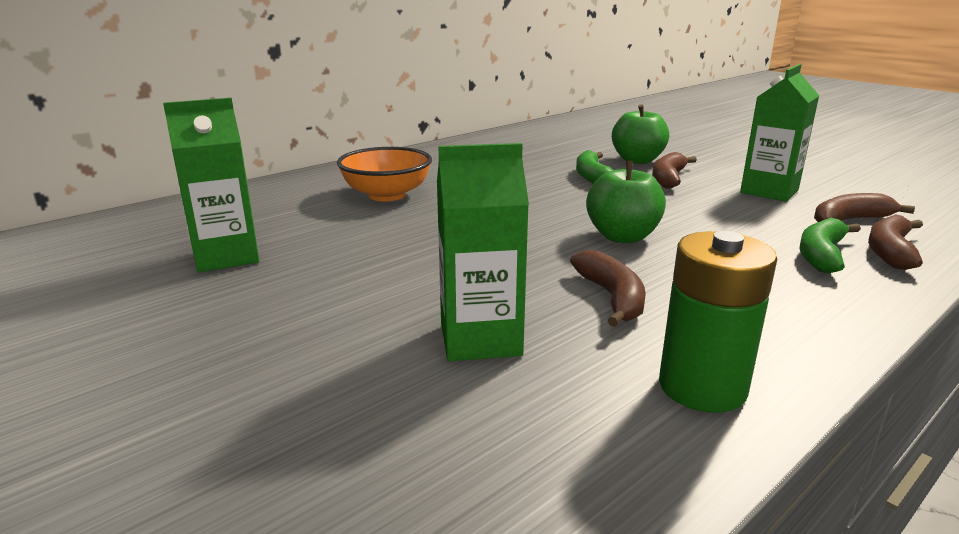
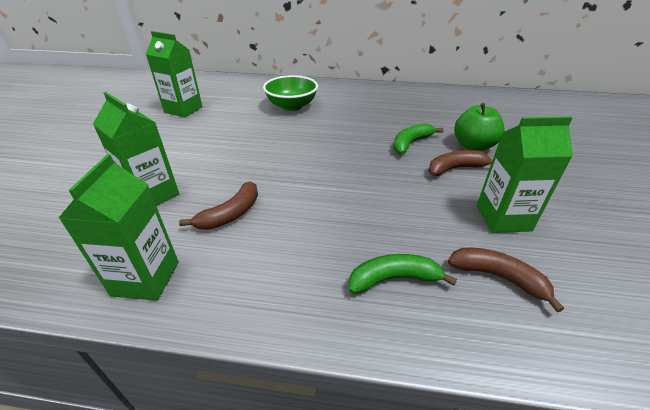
camera: 50 degrees right, 15 degrees up
orange bowl [337,147,432,201] -> green bowl [263,75,318,111]
green apple [586,161,666,243] -> none
green battery [659,231,777,413] -> green carton [59,154,179,301]
brown banana [868,214,923,270] -> none

